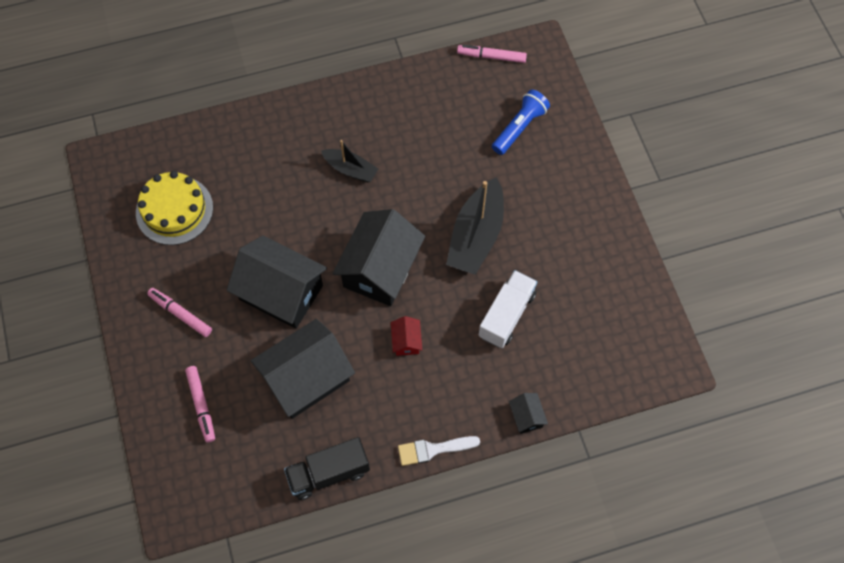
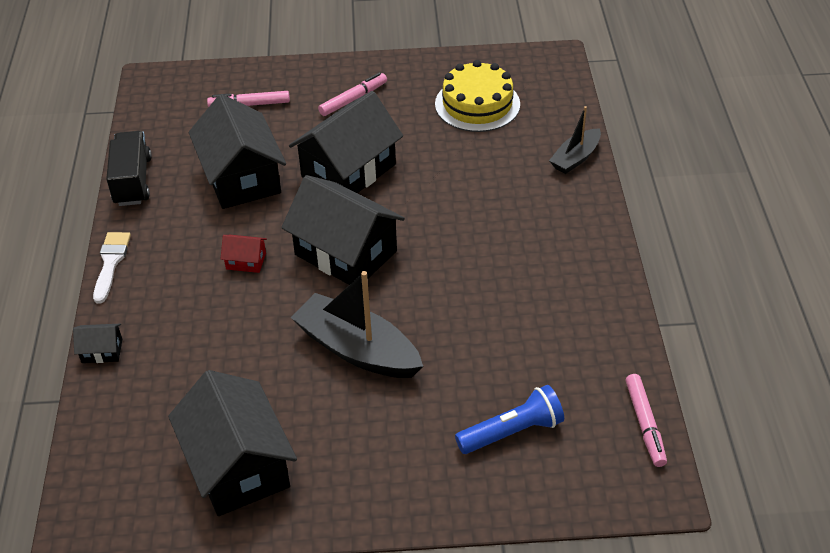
camera: 105 degrees right, 20 degrees down
black boat [321,140,378,182] -> black boat moved to [549,106,601,174]
pink marker [457,45,527,63] -> pink marker turned 150 degrees clockwise [626,374,667,467]
white truck [479,270,537,348] -> none
blue flashlight [492,89,550,155] -> blue flashlight turned 75 degrees counterclockwise [455,385,564,454]
none -> black house [168,370,297,516]

